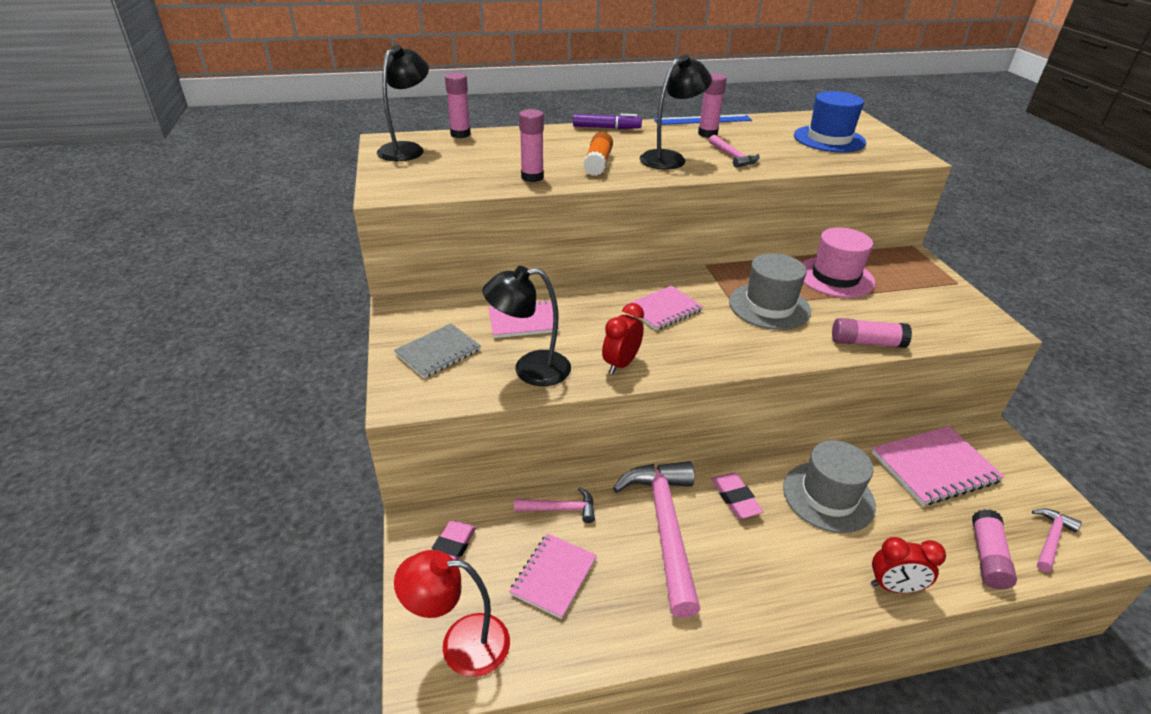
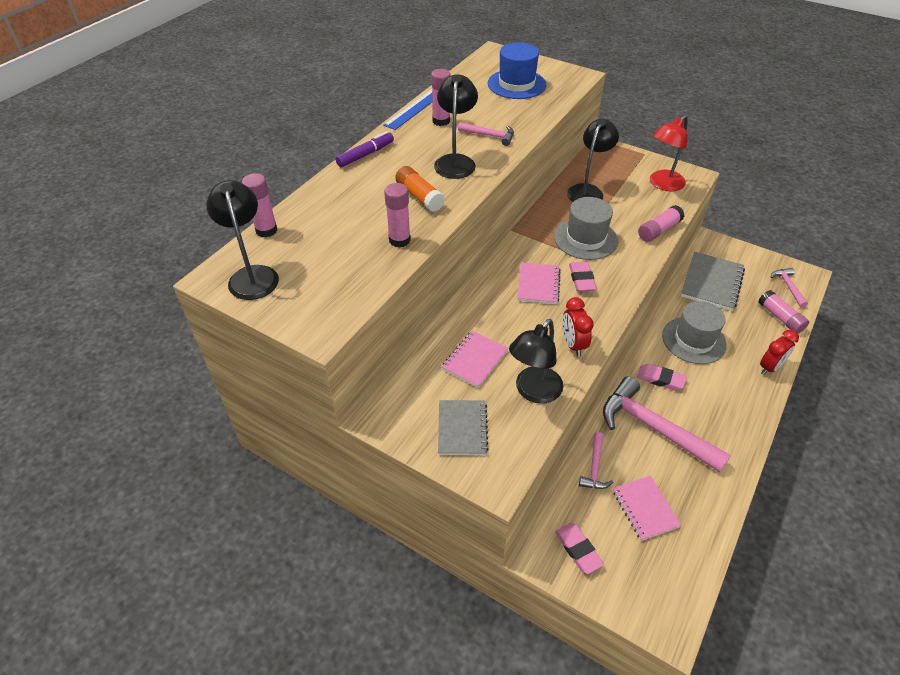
camera: 45 degrees left, 10 degrees up
red lamp [394,550,510,677] -> red lamp moved to [650,115,688,191]
pink hammer [514,487,595,523] -> pink hammer turned 150 degrees clockwise [579,432,613,489]
pink hat [802,227,875,298] -> black lamp [567,119,619,202]
pink notebook [872,426,1005,506] -> grey notebook [681,252,745,311]
none -> pink eraser [569,262,597,292]

